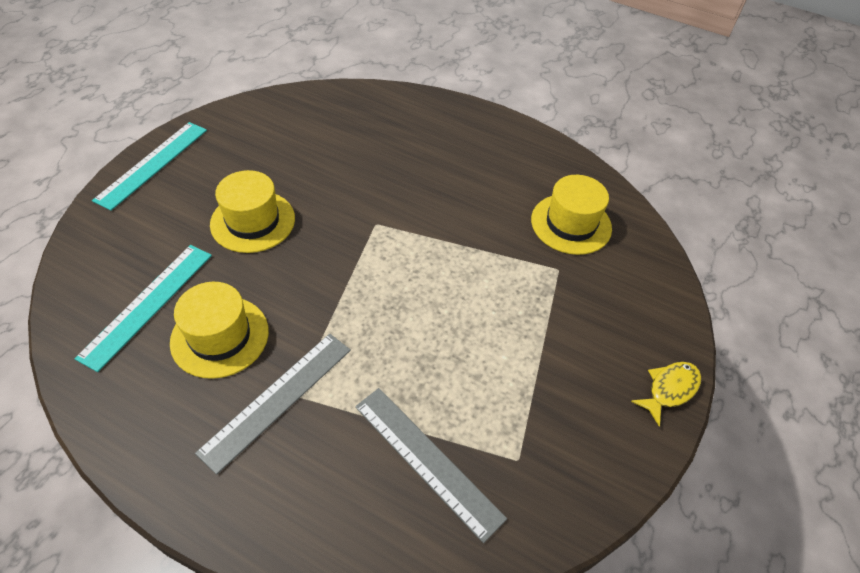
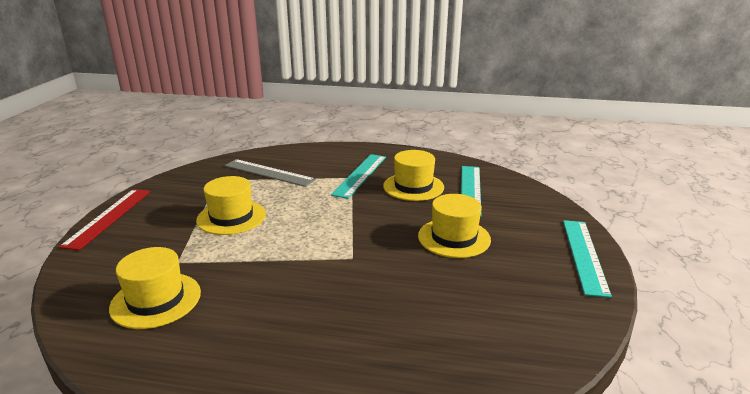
camera: 165 degrees right, 25 degrees down
grey ruler [195,334,351,475] -> turquoise ruler [331,154,386,199]
yellow fish [631,362,701,427] -> red ruler [59,189,150,250]
none -> yellow hat [196,176,266,235]

